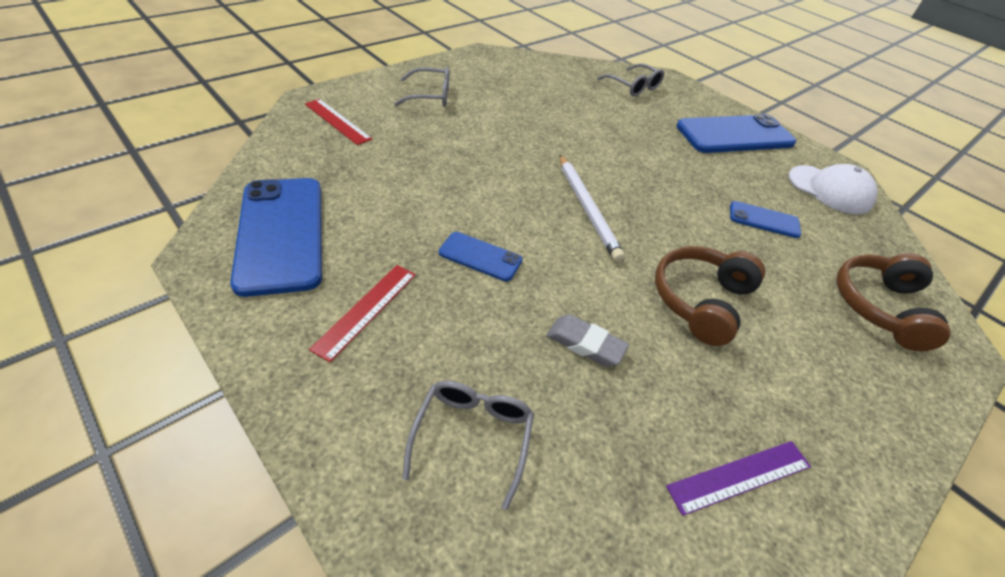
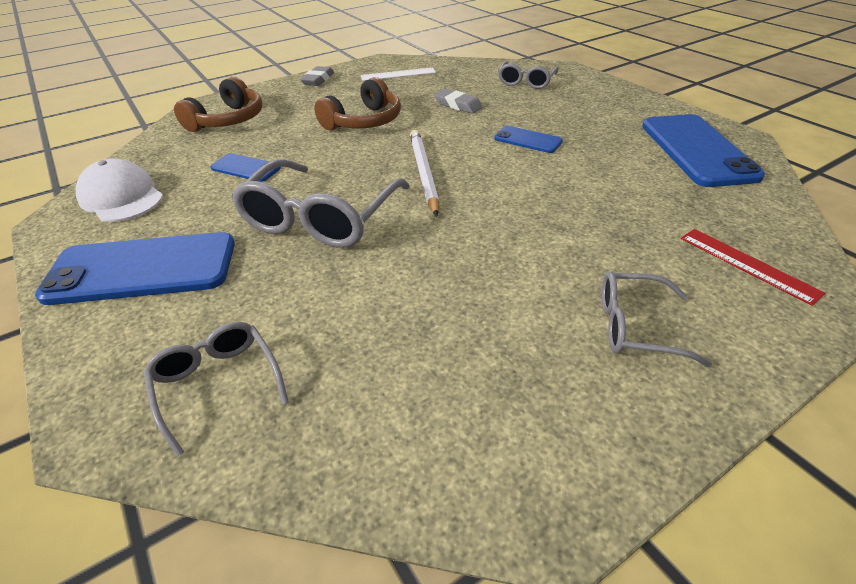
camera: 165 degrees left, 5 degrees down
red ruler [309,265,416,362] -> none
purple ruler [666,441,811,516] -> white ruler [361,67,436,81]
none -> grey glasses [231,159,410,248]
none -> grey eraser [300,66,334,86]

